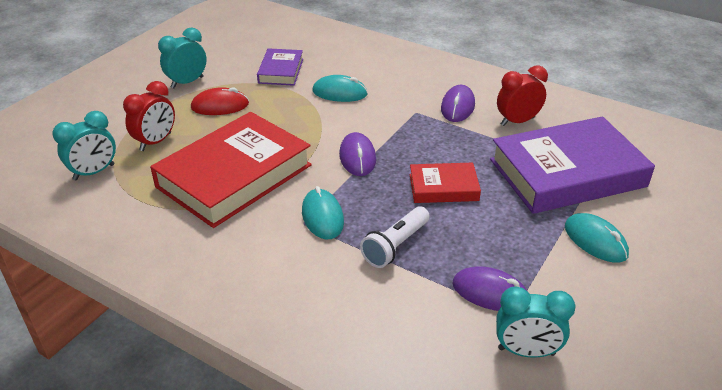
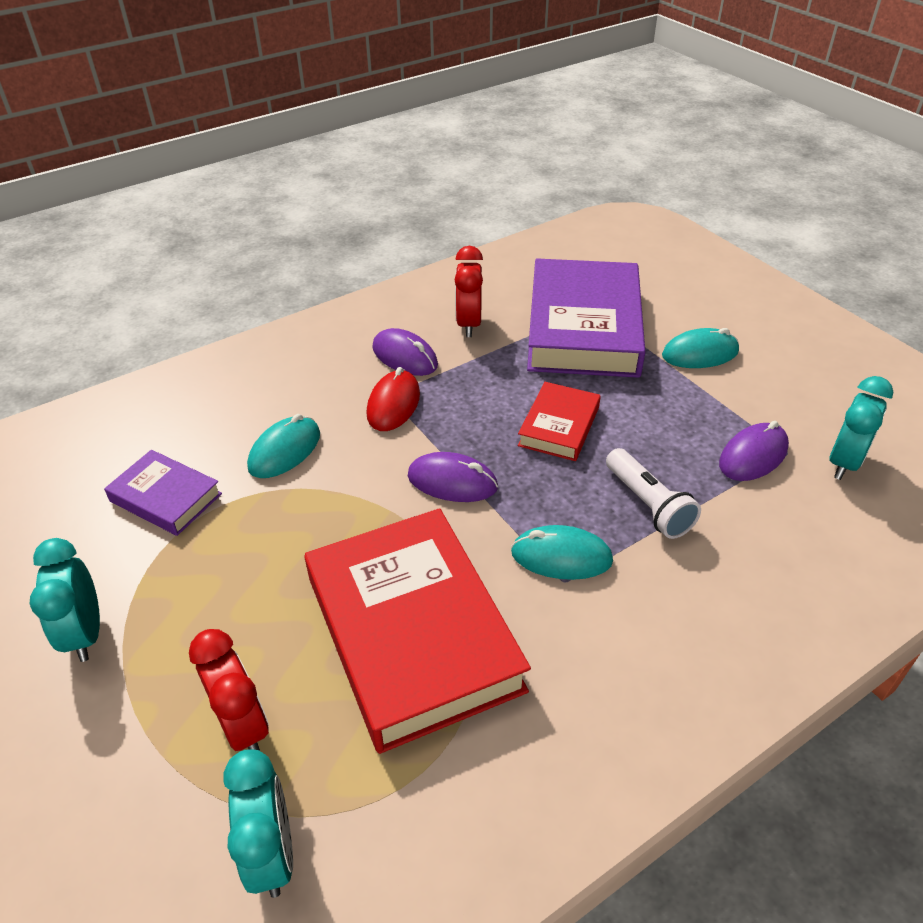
camera: 65 degrees left, 5 degrees up
red mouse [191,87,249,115] -> red mouse moved to [367,367,420,431]

